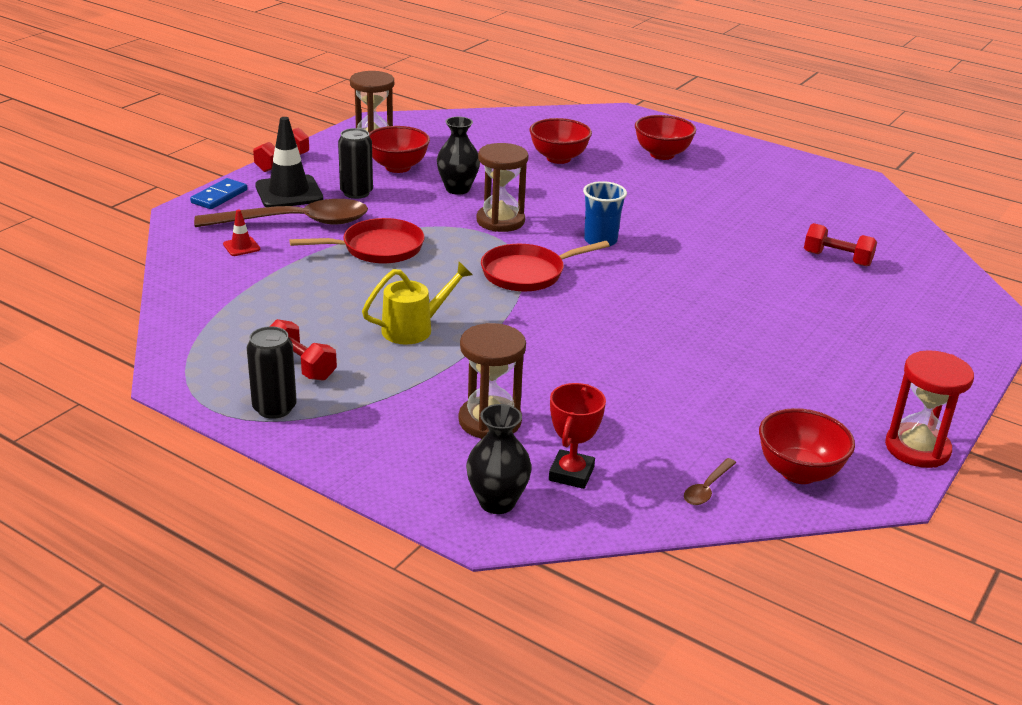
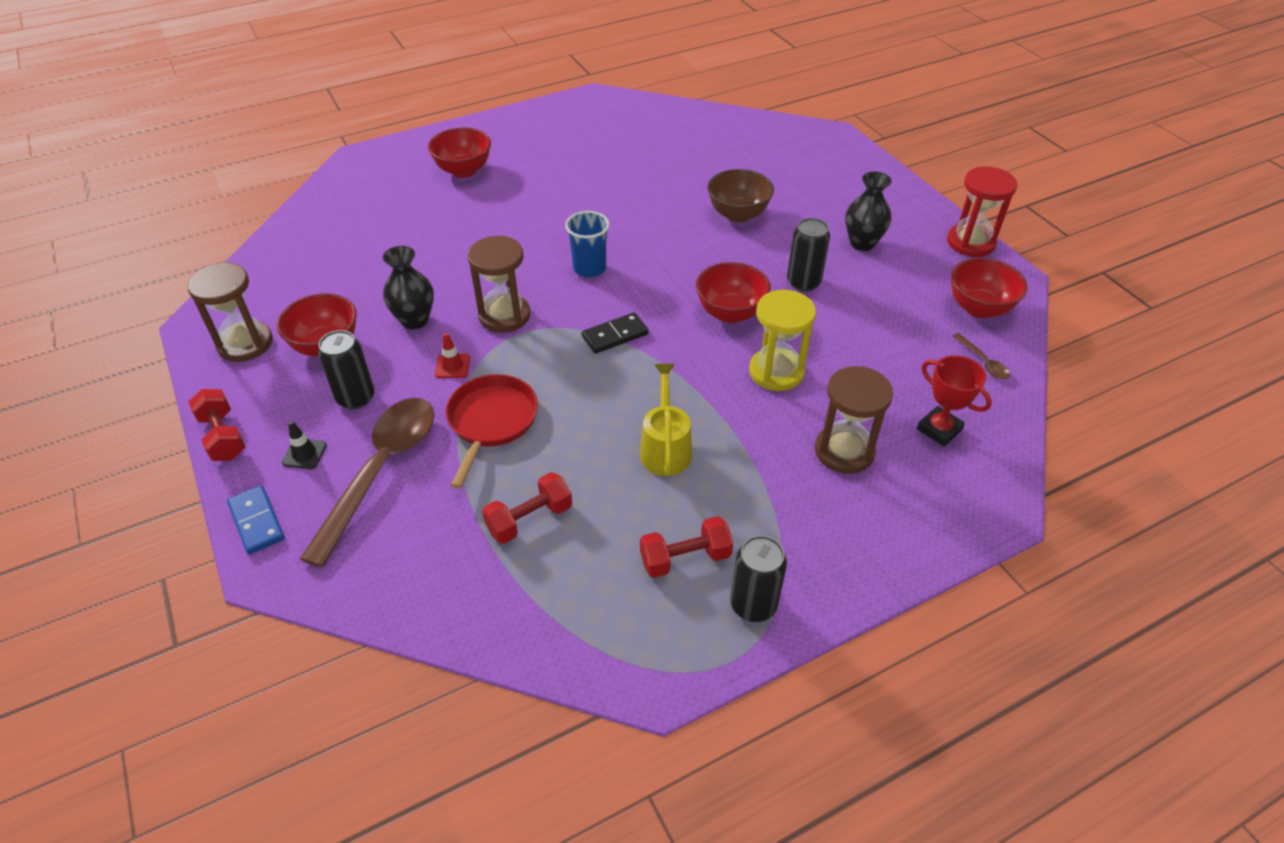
camera: 60 degrees left, 15 degrees up
red traffic cone [223,209,260,256] -> red traffic cone moved to [435,333,470,378]
black traffic cone [255,117,323,207] -> black traffic cone [282,421,327,469], size x0.47
black vase [466,404,532,514] -> black vase moved to [845,172,892,251]
red pan [481,241,610,292] -> black domino [582,312,649,354]
red bowl [530,118,592,164] -> red bowl moved to [696,262,771,323]
red dumbbell [804,223,877,267] -> red dumbbell moved to [482,472,572,544]
none -> brown bowl [707,169,774,223]
none -> yellow hourglass [749,290,816,391]
none -> black can [787,218,830,292]

